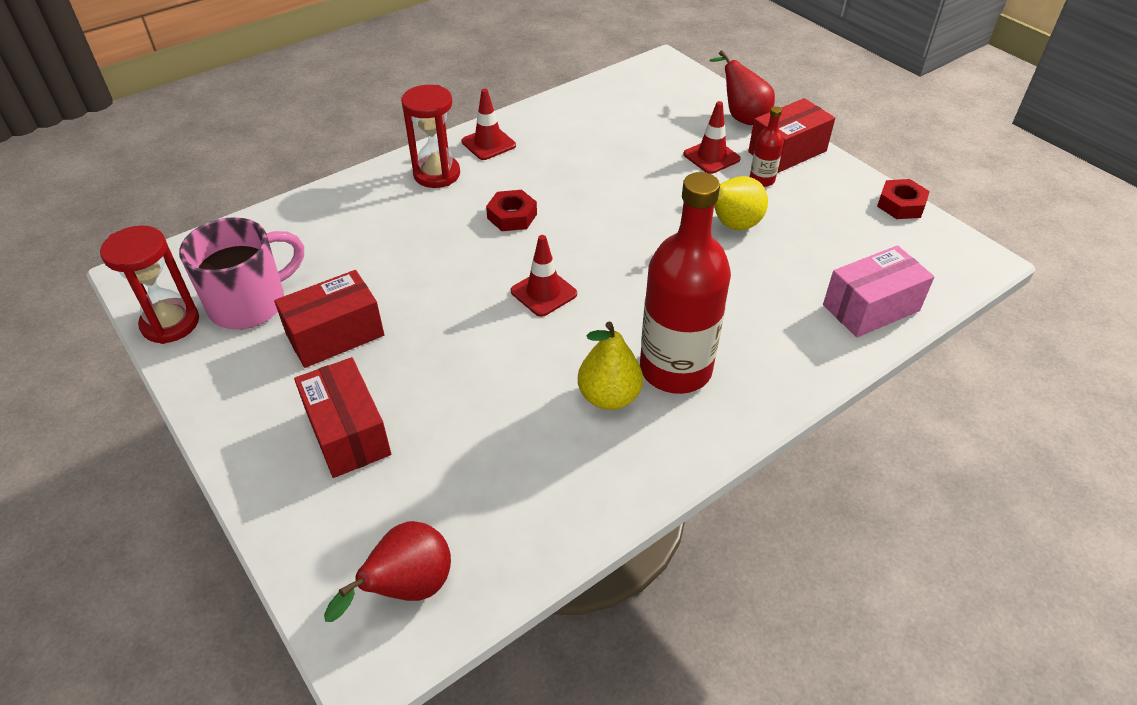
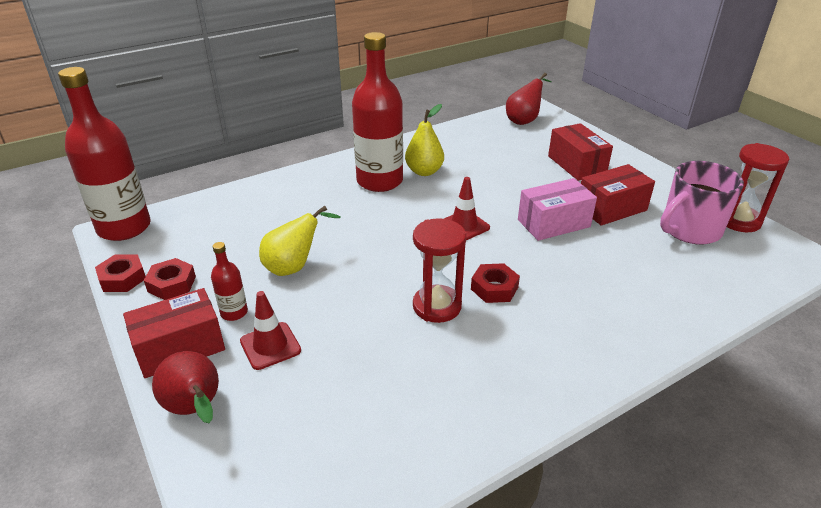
camera: 175 degrees left, 10 degrees down
red hourglass [401,85,460,188] -> red hourglass moved to [413,218,466,323]
red traffic cone [461,89,516,160] -> none
pink box [823,245,935,337] -> pink box moved to [518,178,597,241]
none -> red bottle [58,67,151,241]
none -> red nut [144,258,196,300]

